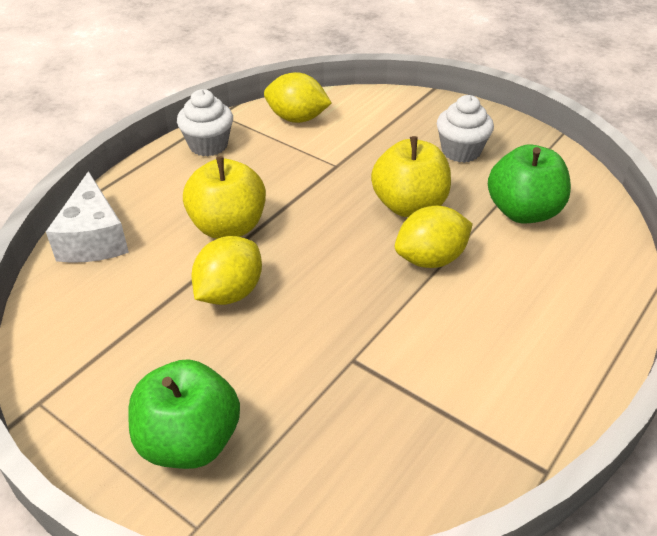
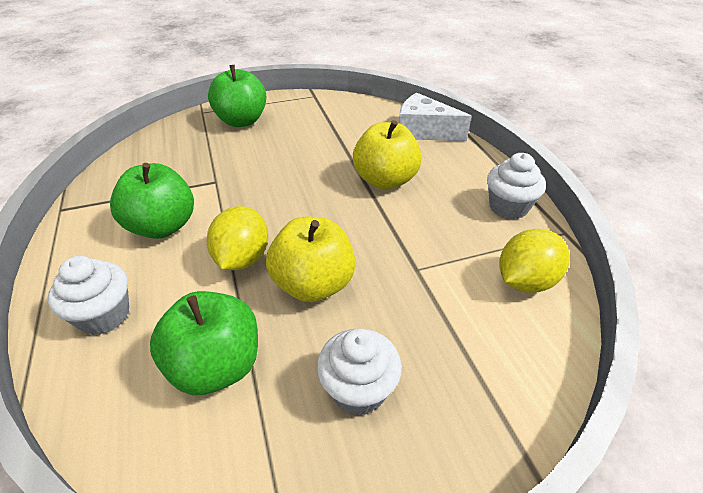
camera: 125 degrees right, 0 degrees up
yellow lemon [191,236,262,305] -> none
none -> white cupcake [48,256,129,335]
none -> green apple [110,163,194,239]

